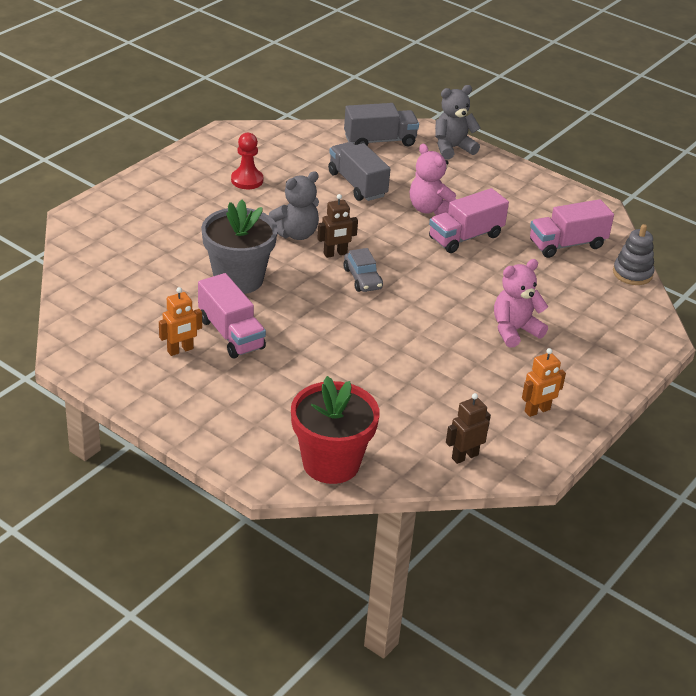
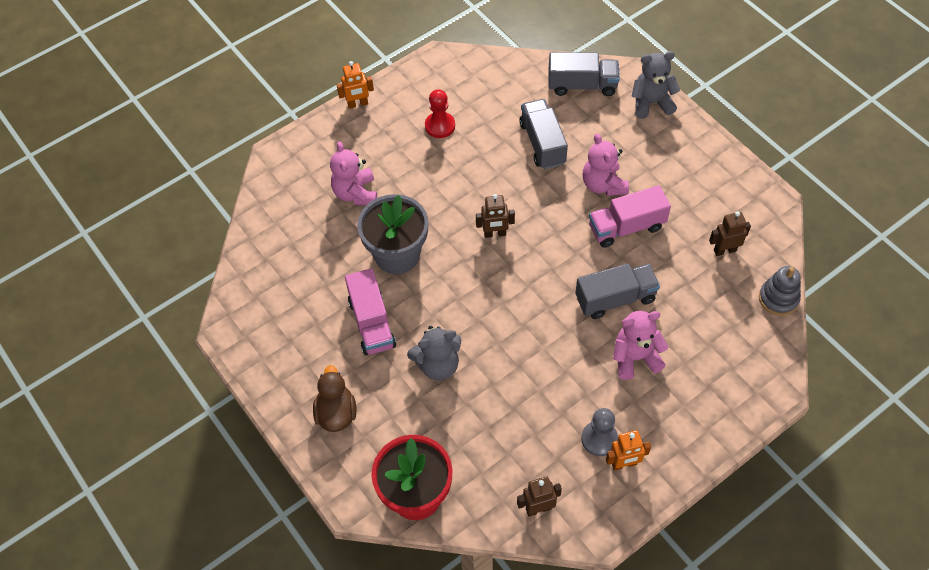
camera: 20 degrees right, 20 degrees up
orange robot [159,287,202,356] -> orange robot moved to [337,61,374,109]
grey teddy bear [269,171,319,240] -> grey teddy bear moved to [407,326,461,380]
grey car [343,248,383,292] -> none
pink truck [530,199,614,258] -> brown robot [709,211,751,256]
none -> brown duck [313,365,356,432]
none -> pink teddy bear [330,141,377,205]
none -> grey truck [575,264,660,319]
none -> grey pawn [581,408,618,456]

